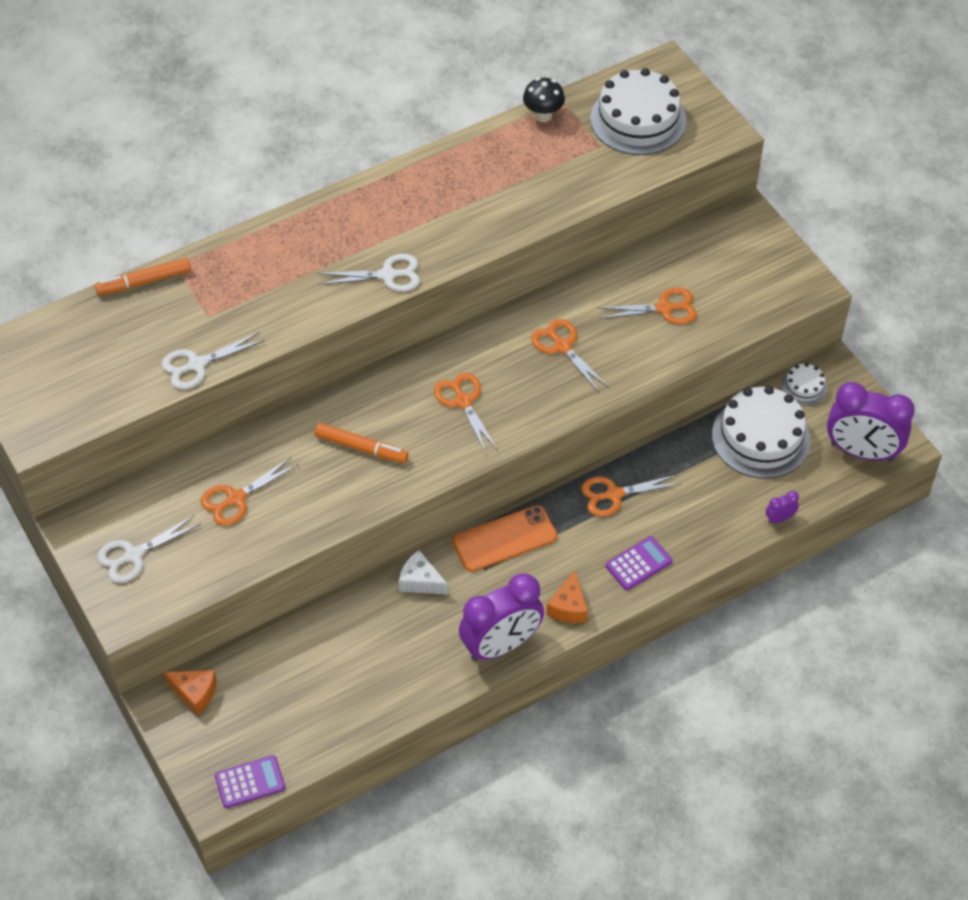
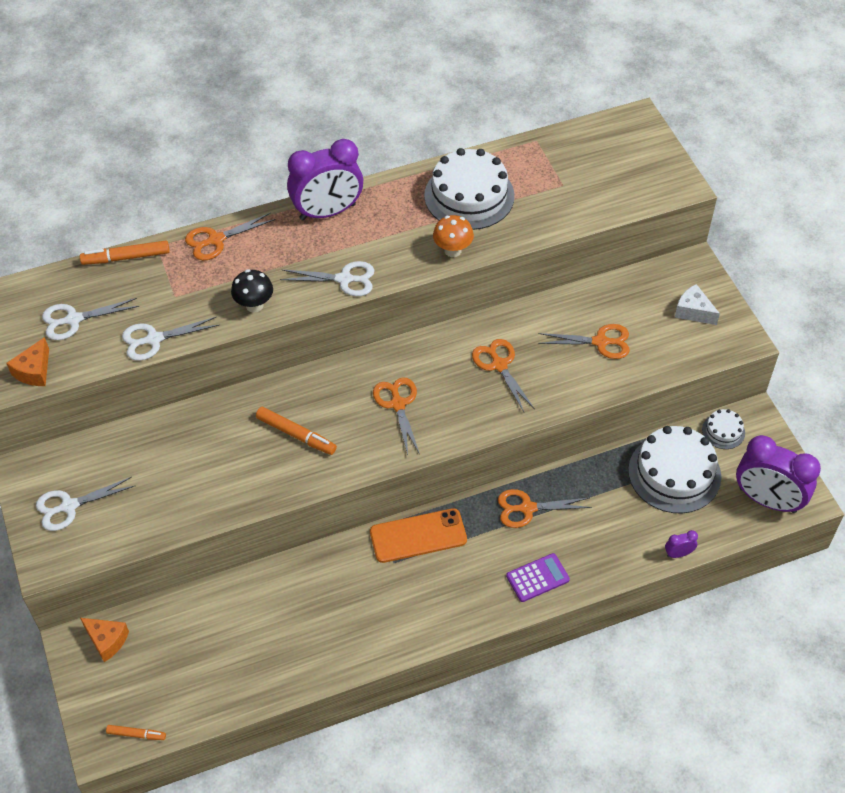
camera: 10 degrees right, 0 degrees up
orange scissors [200,457,299,526] -> orange scissors moved to [185,212,275,260]
purple calculator [215,755,285,808] -> orange marker [106,725,166,740]
white cheese [399,550,448,594] -> white cheese moved to [675,284,720,325]
purple clock [459,573,544,661] -> purple clock moved to [287,139,363,220]
black mushroom [523,78,565,122] -> black mushroom moved to [231,269,273,313]
orange cheese [546,570,588,623] -> orange cheese moved to [6,337,49,386]
white cake [590,68,687,155] -> white cake moved to [424,148,515,230]
none -> white scissors [42,298,139,340]
none -> orange mushroom [433,215,474,257]

